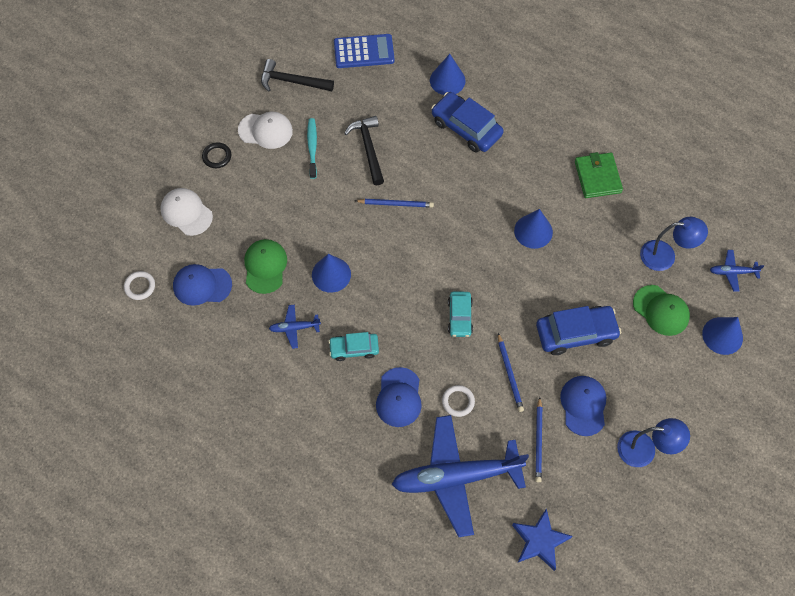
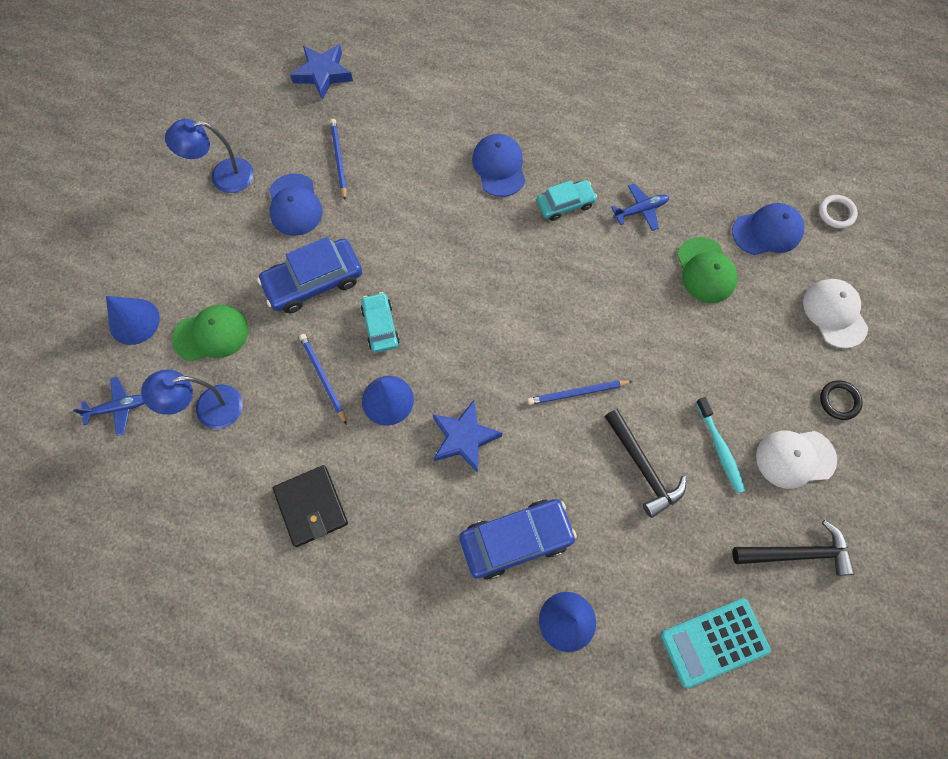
camera: 165 degrees right, 5 degrees up
white cap [160,188,213,236] -> white cap turned 135 degrees counterclockwise [803,279,868,348]
blue cone [312,254,351,293] -> none
blue calculator [334,34,395,68] -> turquoise calculator [660,598,771,688]
blue plane [391,415,529,537] -> none
blue car [432,92,504,153] -> blue car turned 45 degrees counterclockwise [459,499,577,580]
white ring [442,385,475,417] -> none
turquoise car [448,291,473,337] -> turquoise car moved to [361,292,400,353]
blue pencil [498,333,524,412] -> blue pencil moved to [299,334,347,425]
green wallet [575,152,623,198] -> black wallet [273,465,348,547]
green cap [633,285,690,336] -> green cap turned 135 degrees clockwise [172,305,249,362]
none -> blue star [432,400,502,473]

